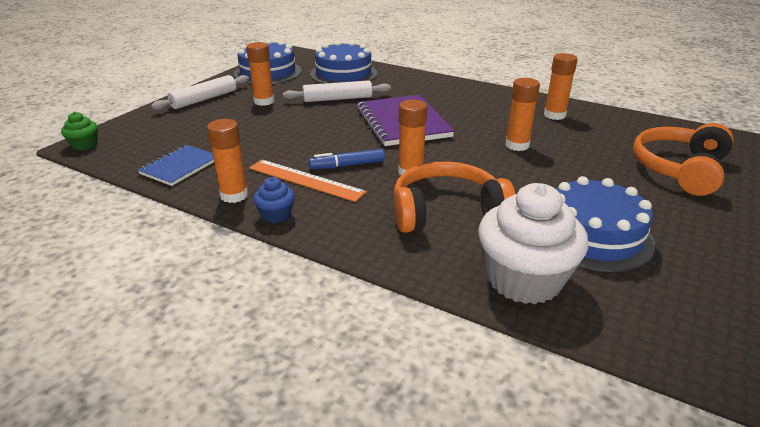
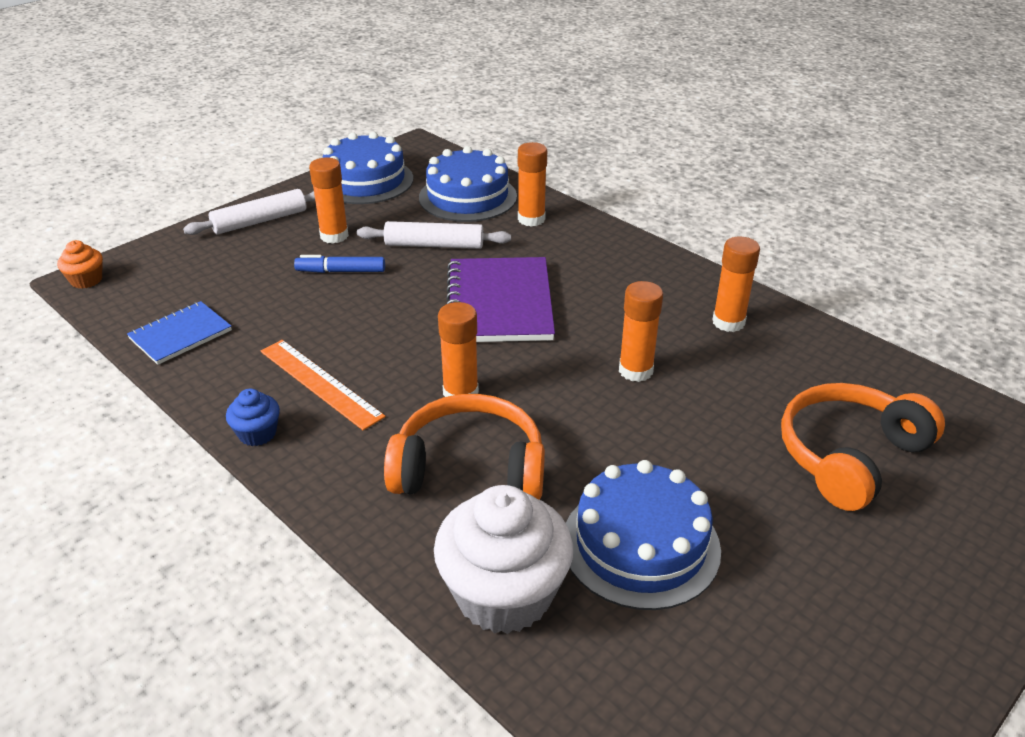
camera: 15 degrees right, 5 degrees up
green cupcake [61,112,98,151] -> orange cupcake [57,240,103,289]
orange glue stick [207,119,248,203] -> orange glue stick moved to [518,142,547,227]
blue marker [309,149,385,169] -> blue marker moved to [294,255,385,273]

